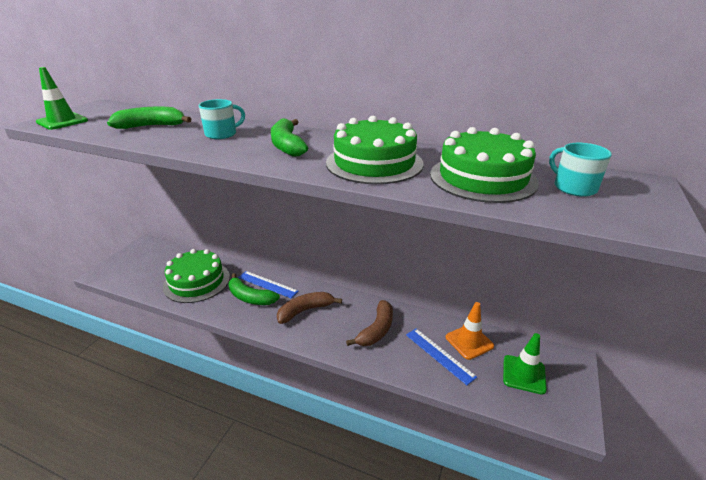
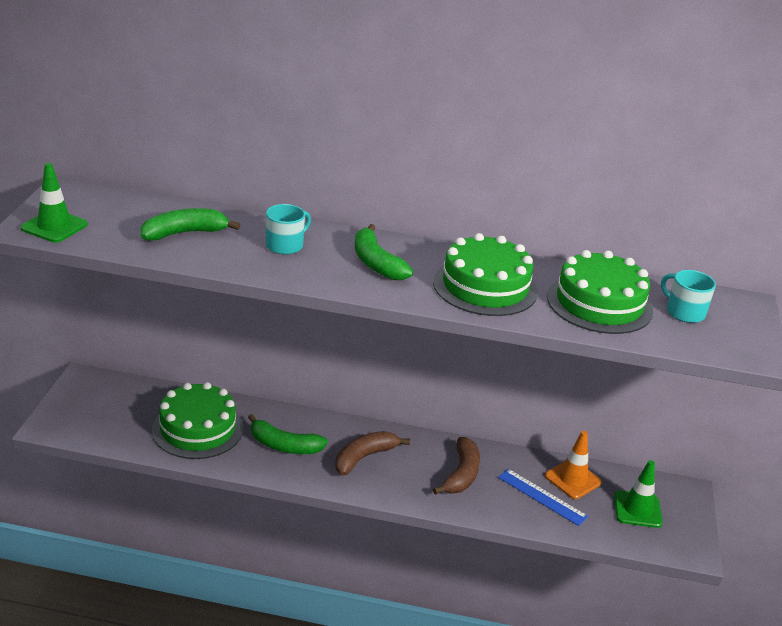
camera: 15 degrees left, 0 degrees up
blue ruler [238,271,298,298] -> none

